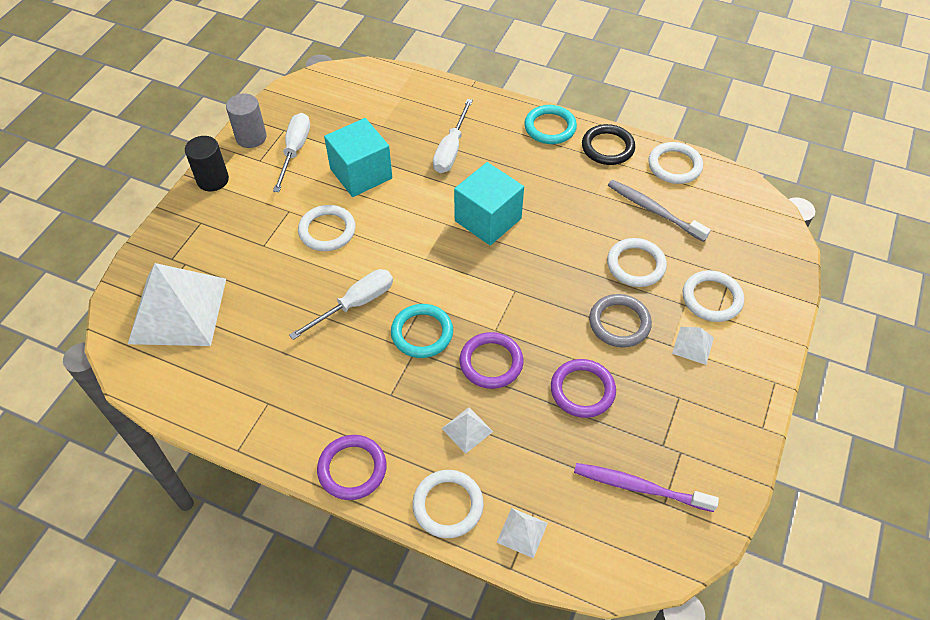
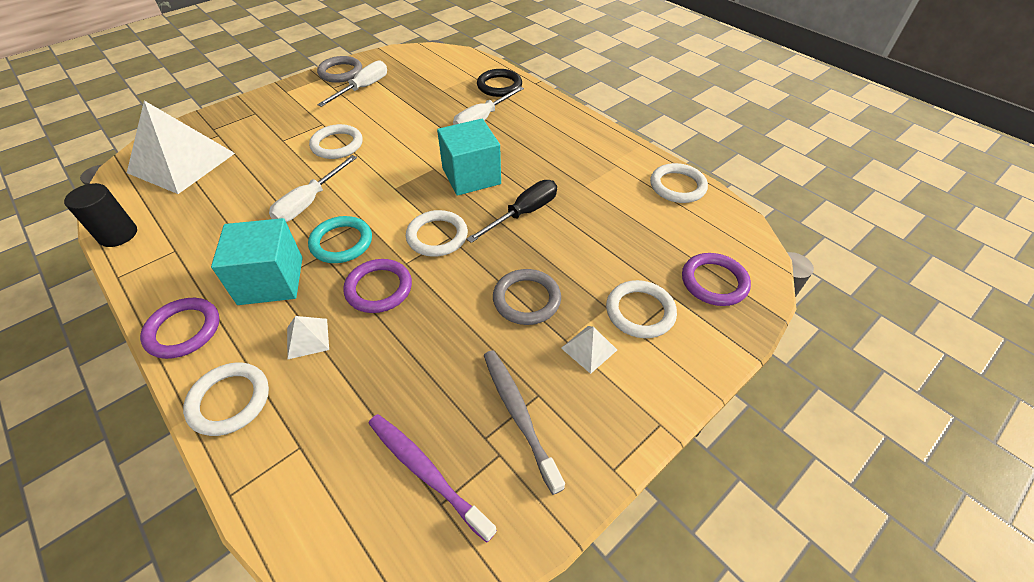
camera: 25 degrees right, 5 degrees down
black cylinder [185,136,229,191] -> black cylinder moved to [64,183,137,247]
grey cylinder [226,93,267,148] -> grey ring [317,56,362,83]
white screwdriver [289,269,393,340] -> white screwdriver turned 135 degrees clockwise [269,155,357,222]
turquoise cube [324,118,392,197] -> turquoise cube moved to [211,218,303,305]
white pyramid [497,508,548,558] -> none
turquoise ring [524,105,577,144] -> none
purple ring [551,359,616,418] -> purple ring moved to [682,253,751,306]
black ring [582,124,635,165] -> black ring moved to [477,69,522,97]
white ring [607,238,667,287] -> white ring moved to [406,210,468,257]
grey toothbrush [608,180,711,242] -> grey toothbrush moved to [484,350,565,495]
none -> black screwdriver [467,180,557,243]

